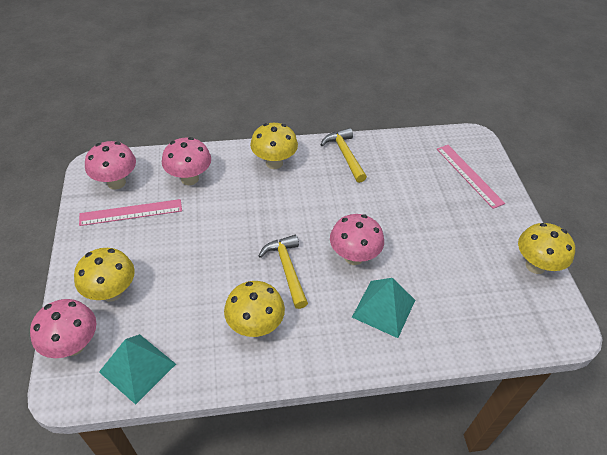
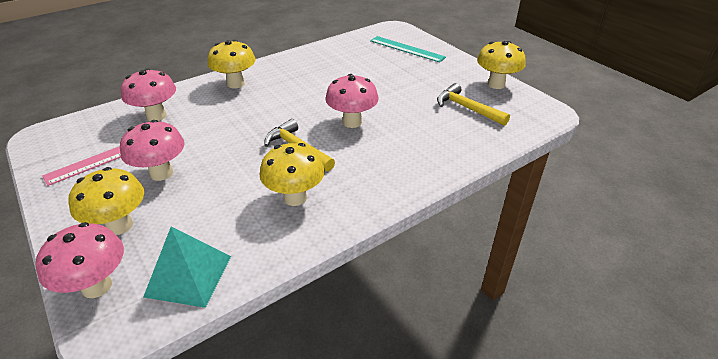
camera: 25 degrees left, 10 degrees down
pink mushroom [85,141,136,190] -> pink mushroom moved to [120,120,185,181]
yellow hammer [321,128,367,183] -> yellow hammer moved to [437,83,510,126]
turquoise pyramid [352,278,415,338] -> none
pink ruler [437,145,505,209] -> turquoise ruler [370,36,446,63]

